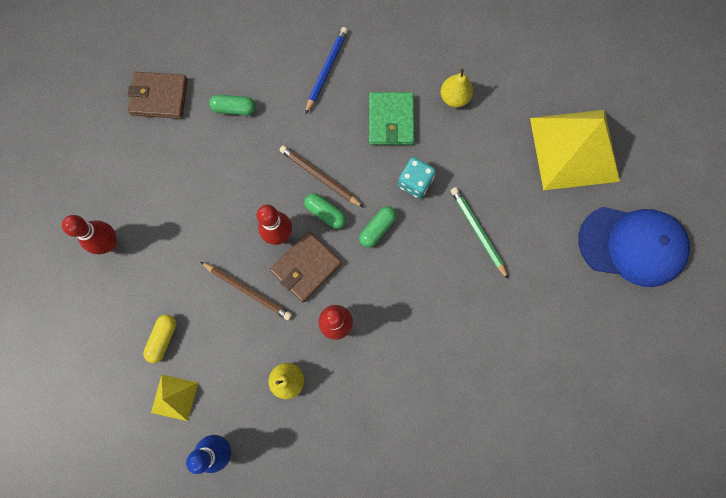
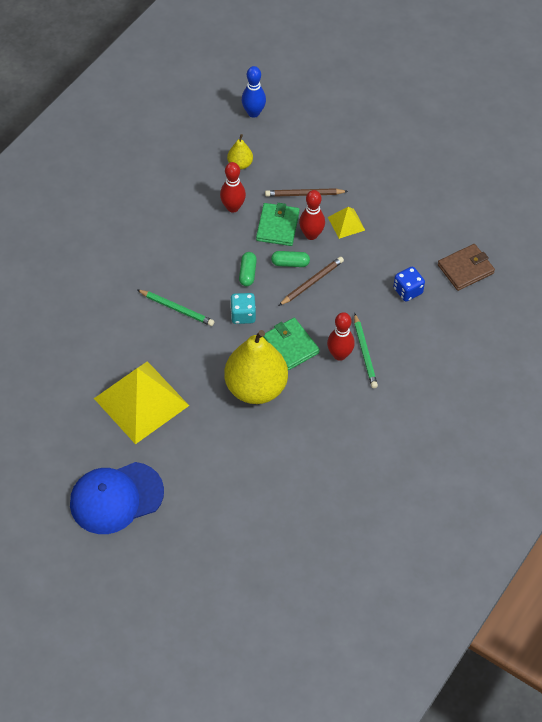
camera: 145 degrees right, 20 degrees down
red bowling pin [62,215,117,254] -> red bowling pin moved to [327,312,355,361]
yellow capsule [143,314,176,363] -> none
yellow pyramid [151,375,198,421] -> yellow pyramid moved to [328,207,365,239]
green capsule [209,95,256,115] -> blue dice [393,267,425,302]
brown wallet [270,231,342,303] -> green wallet [256,203,300,246]
brown pencil [279,145,364,208] -> brown pencil turned 45 degrees counterclockwise [279,257,344,306]
blue pencil [305,27,348,114] -> green pencil [354,313,378,388]
yellow pear [440,68,473,108] -> yellow pear [224,330,288,404], size x2.23
blue cap [578,207,690,287] -> blue cap moved to [70,462,164,534]

